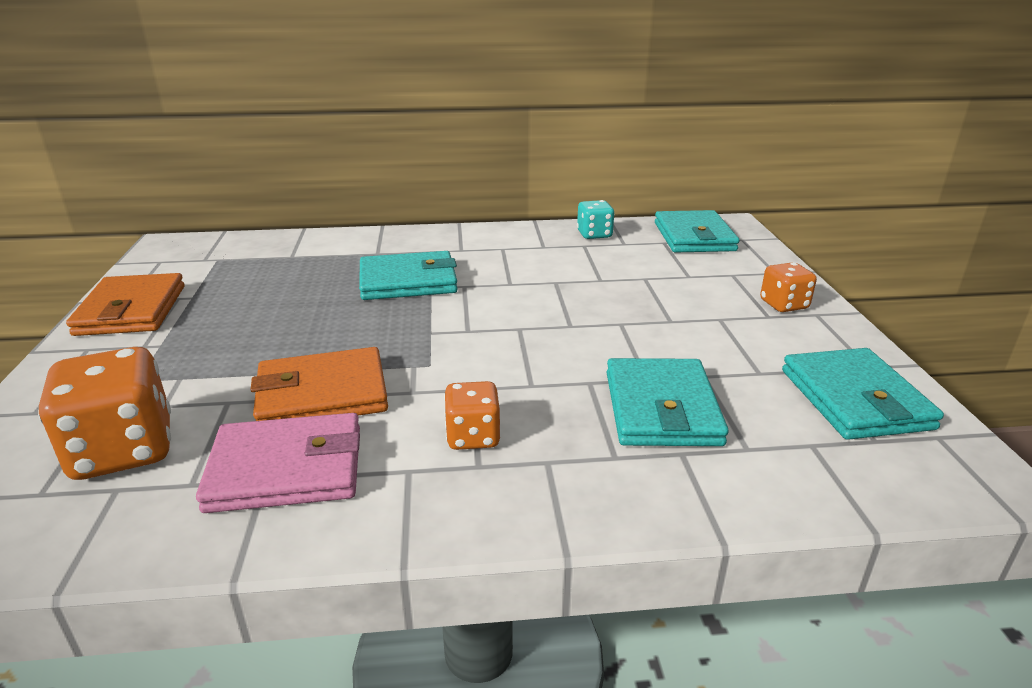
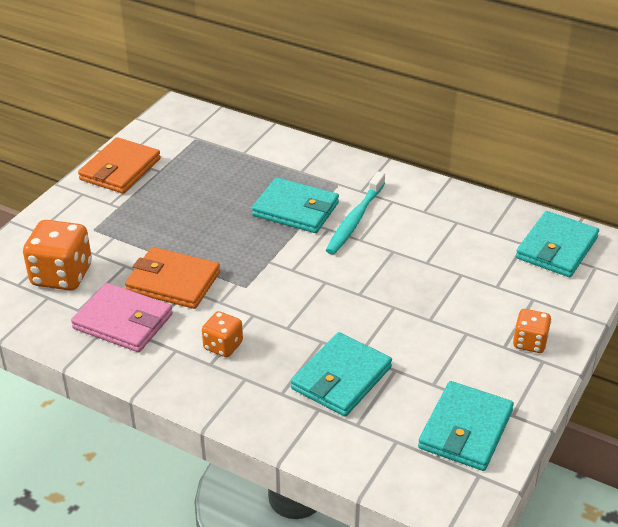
camera: 35 degrees right, 10 degrees up
turquoise dice [577,200,615,239] -> none
none -> turquoise toothbrush [326,171,385,254]

